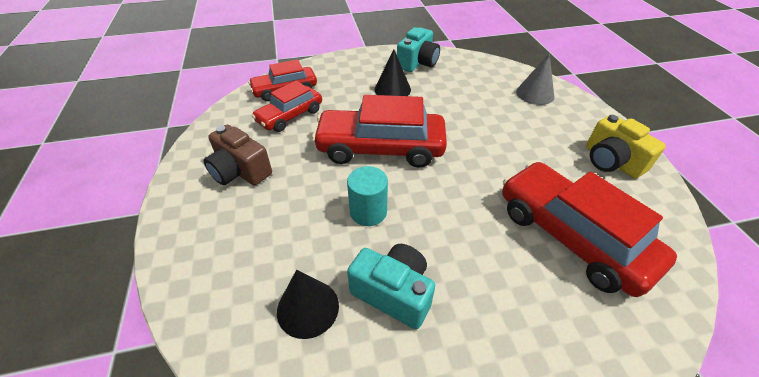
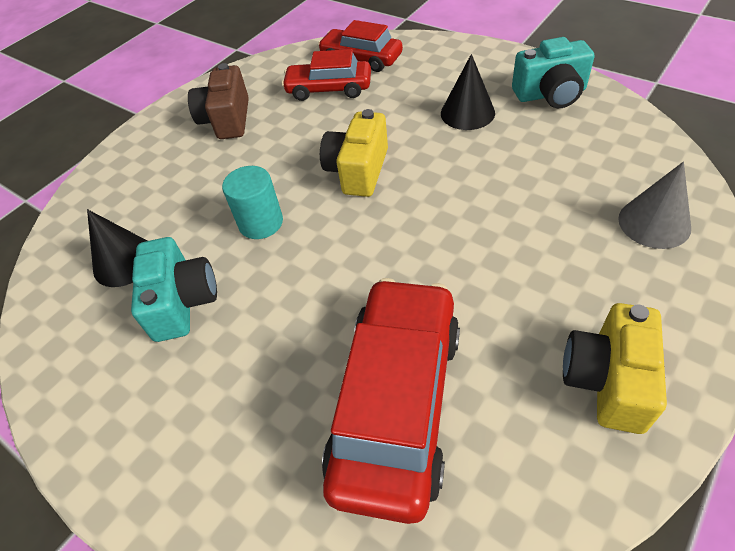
camera: 55 degrees right, 5 degrees up
red car [312,95,447,168] -> yellow camera [320,109,388,197]

